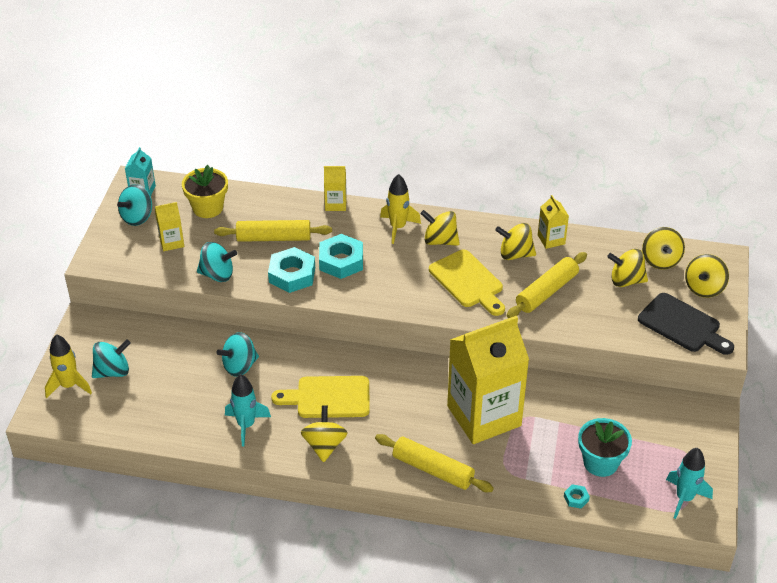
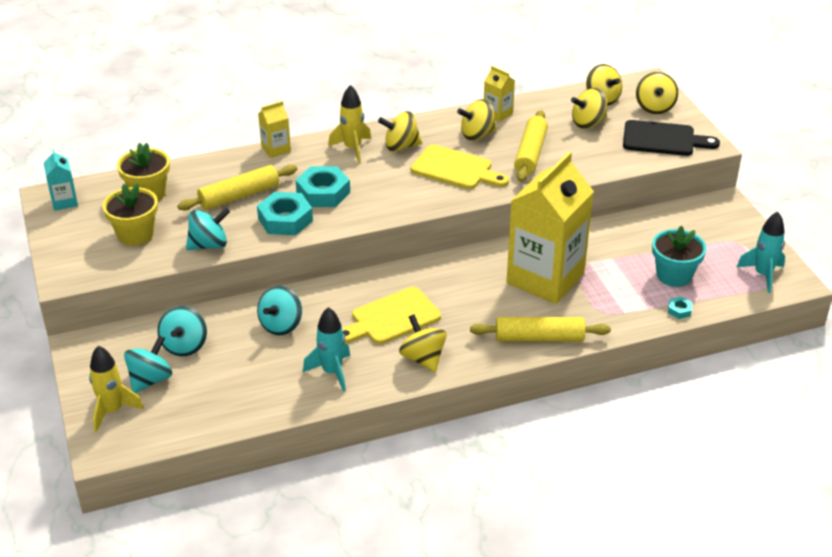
camera: 30 degrees left, 5 degrees down
turquoise spinning top [117,184,152,226] -> turquoise spinning top moved to [157,306,207,356]
yellow carton [155,202,184,251] -> yellow flower pot [103,183,158,246]

